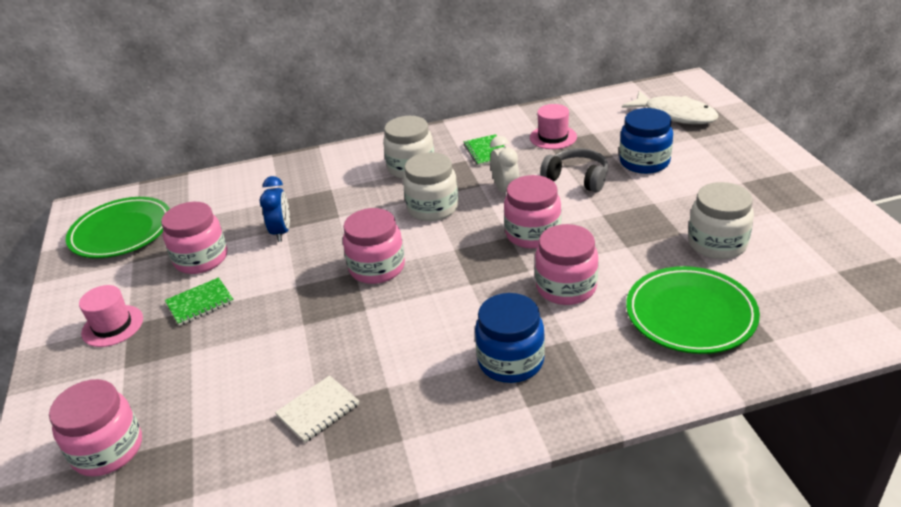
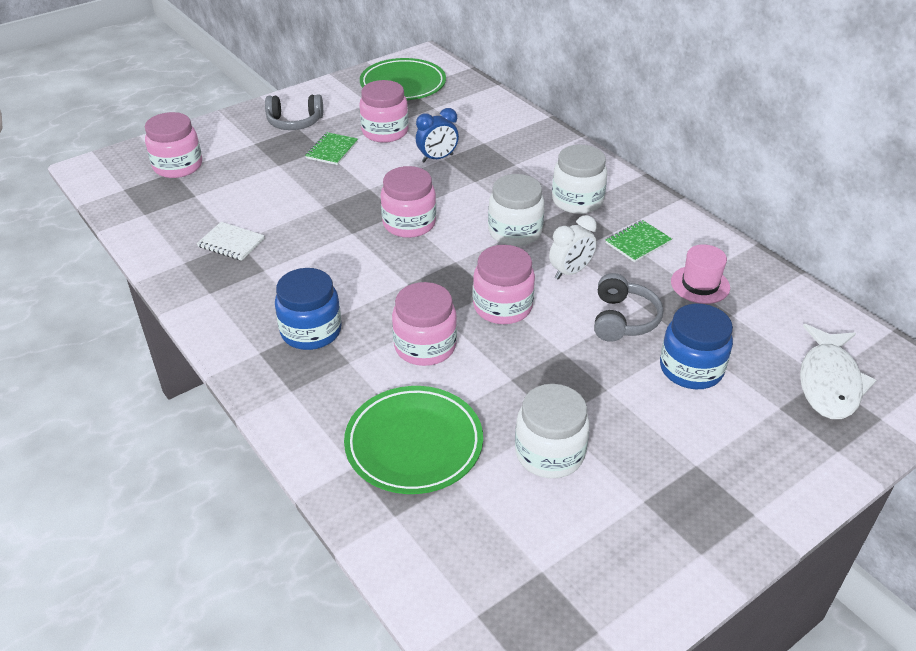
camera: 65 degrees right, 5 degrees up
pink hat [79,285,143,347] -> grey headphones [265,94,323,130]
green notebook [165,277,234,326] -> green notebook turned 75 degrees clockwise [305,132,358,165]

